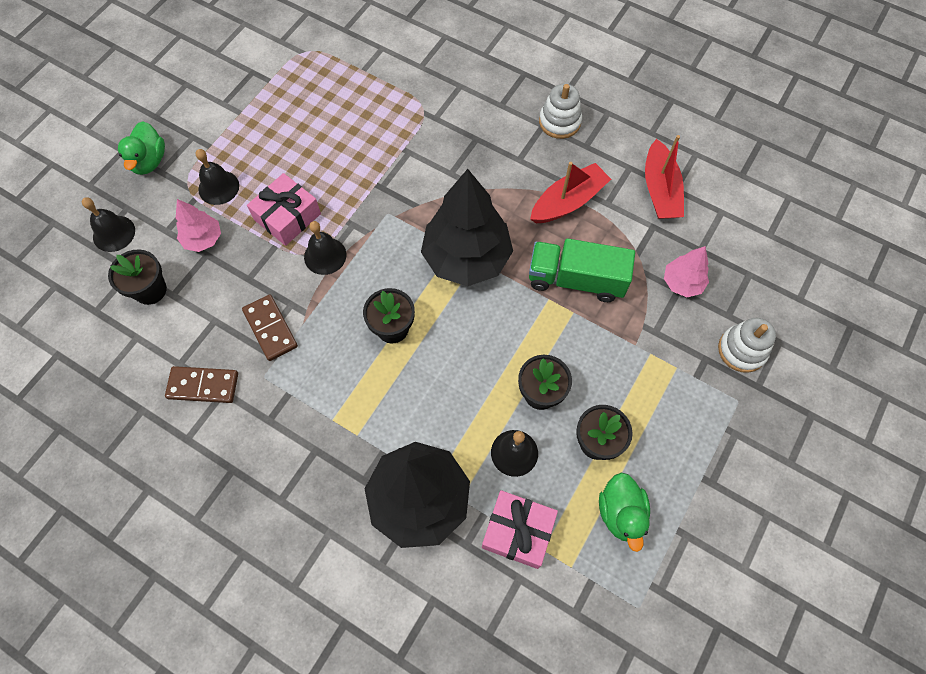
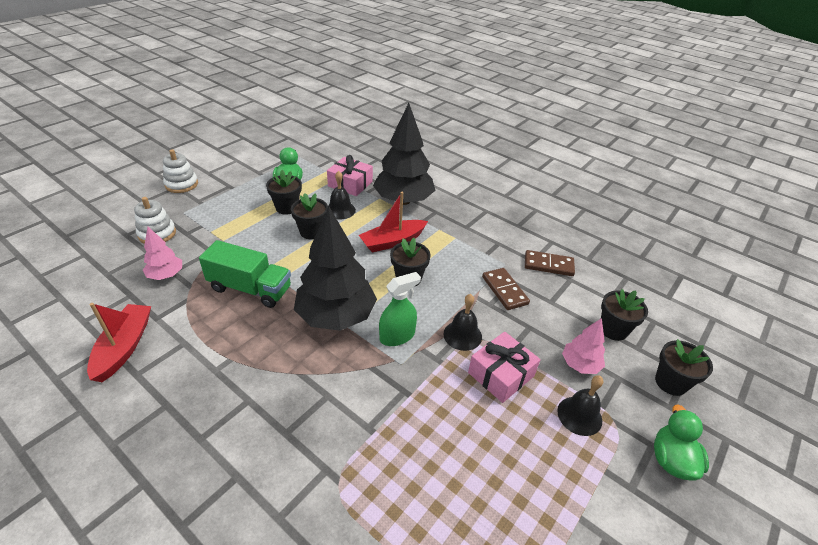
camera: 175 degrees left, 25 degrees down
black bell [82,197,135,252] -> black flower pot [655,339,713,396]
red boat [530,162,611,223] -> red boat moved to [359,192,428,252]
white stacking toy [539,84,582,139] -> white stacking toy moved to [163,149,198,193]
none -> green spray bottle [379,272,421,346]

